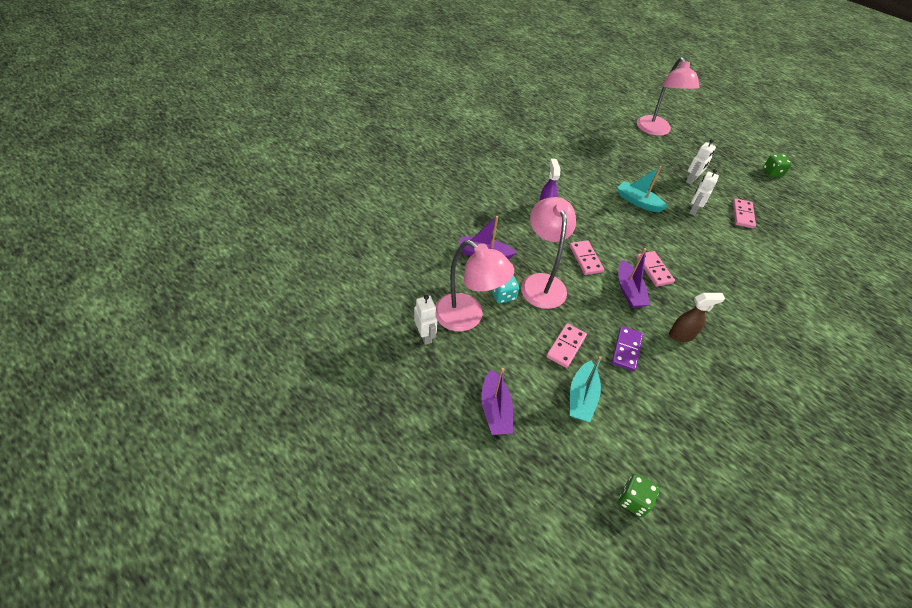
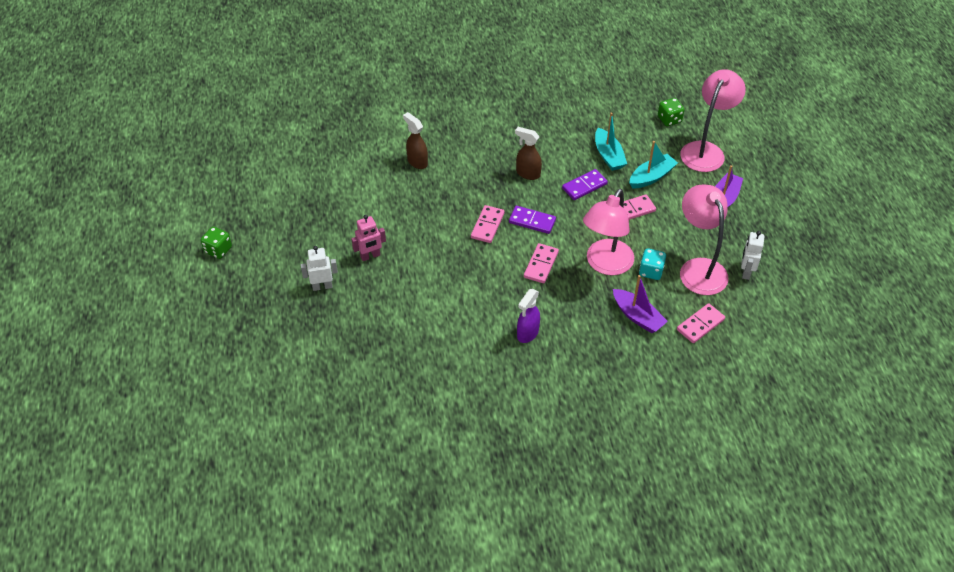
camera: 140 degrees left, 0 degrees up
turquoise boat [617,166,668,212] -> turquoise boat moved to [595,112,627,171]
purple boat [618,248,650,308] -> purple domino [509,206,556,234]
pink lamp [637,57,700,136] -> pink lamp moved to [680,69,746,172]
white robot [689,169,719,216] -> pink robot [352,215,386,261]
pink domino [733,198,756,228] -> pink domino moved to [677,303,725,343]
none -> brown spray bottle [403,112,428,169]

